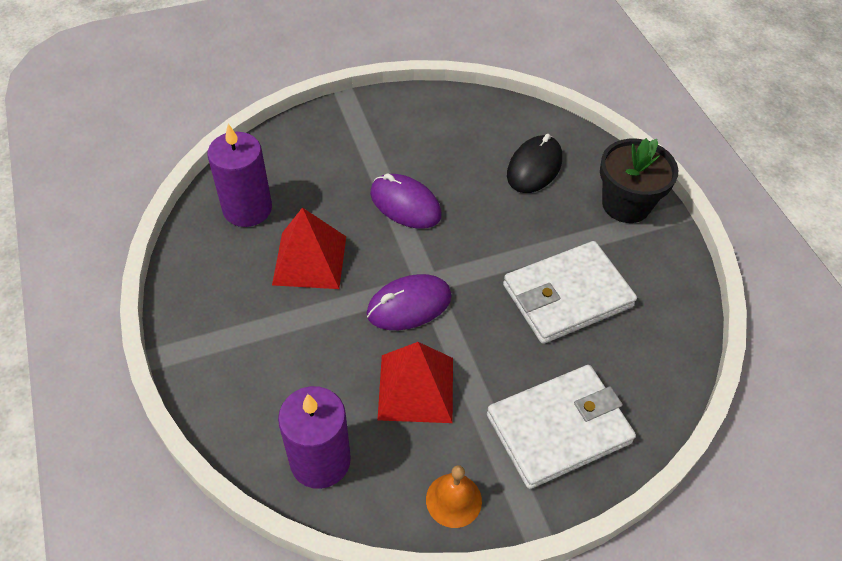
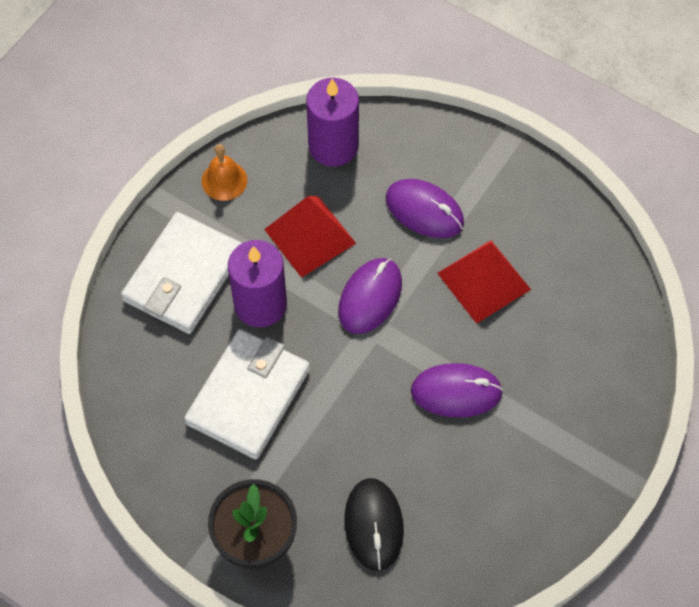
camera: 145 degrees right, 10 degrees up
purple candle [208,124,272,227] -> purple candle moved to [228,240,287,327]
none -> purple mouse [386,179,464,238]

